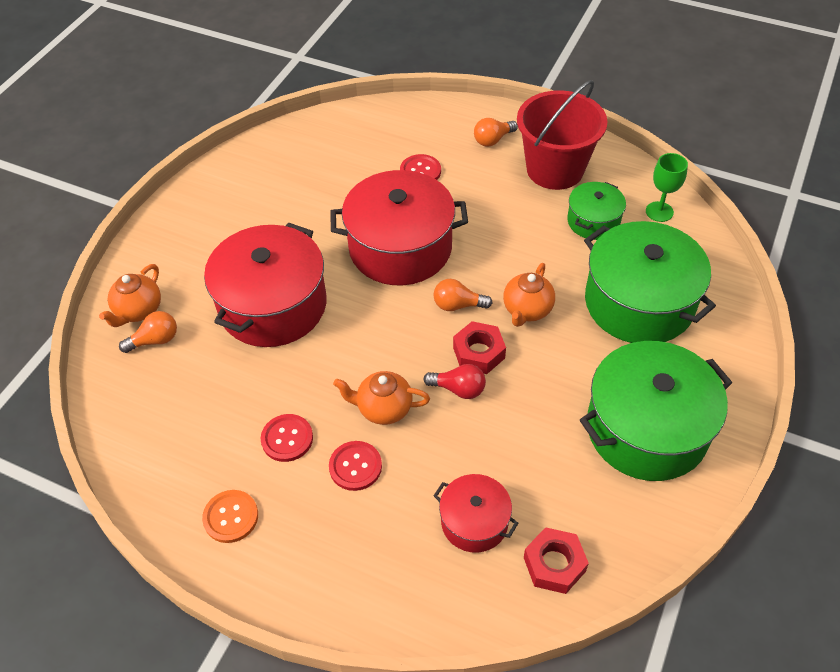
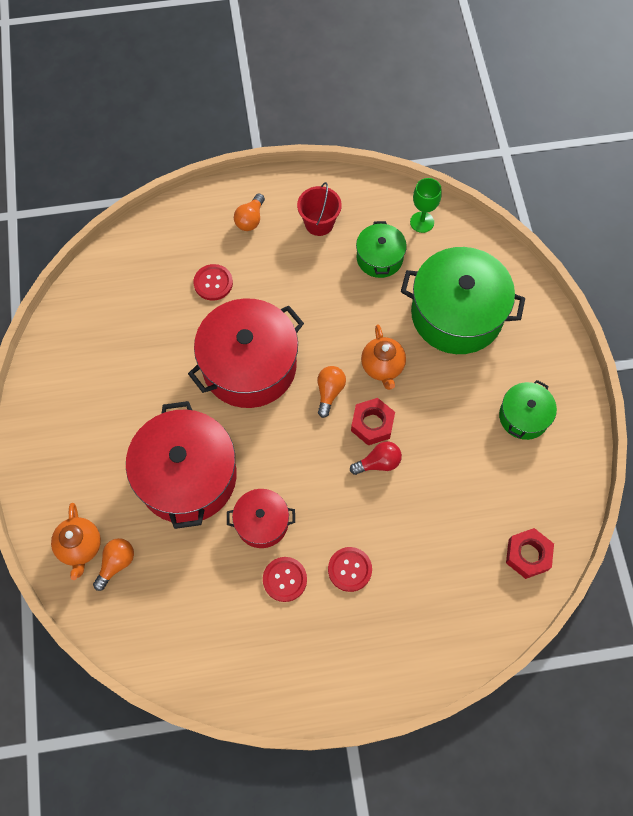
camera: 35 degrees left, 15 degrees up
orange button [202,490,258,543] -> none
orange teapot [333,371,430,425] -> none
orange light bulb [434,279,492,311] -> orange light bulb turned 135 degrees clockwise [317,366,346,418]
red pot [434,474,518,553] -> red pot moved to [227,489,295,548]
red bucket [517,80,608,190] -> red bucket [297,182,342,236], size x0.55
green pot [580,341,732,481] -> green pot [499,380,557,440], size x0.52

